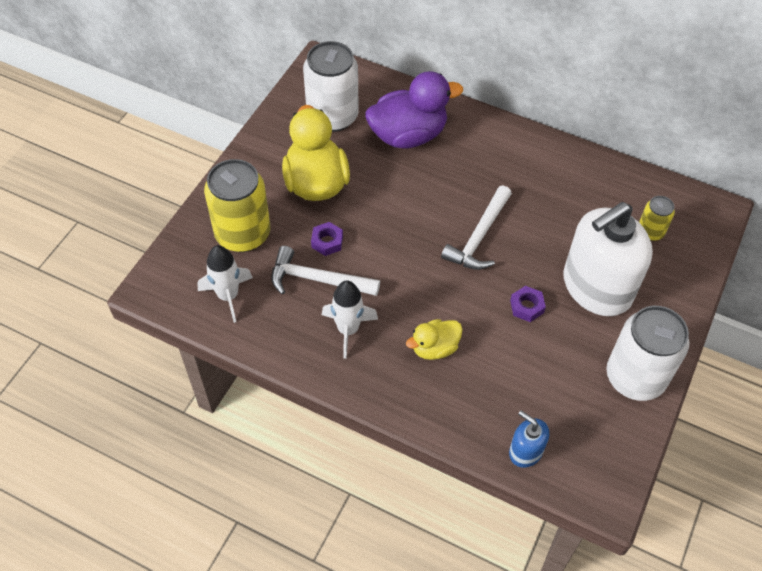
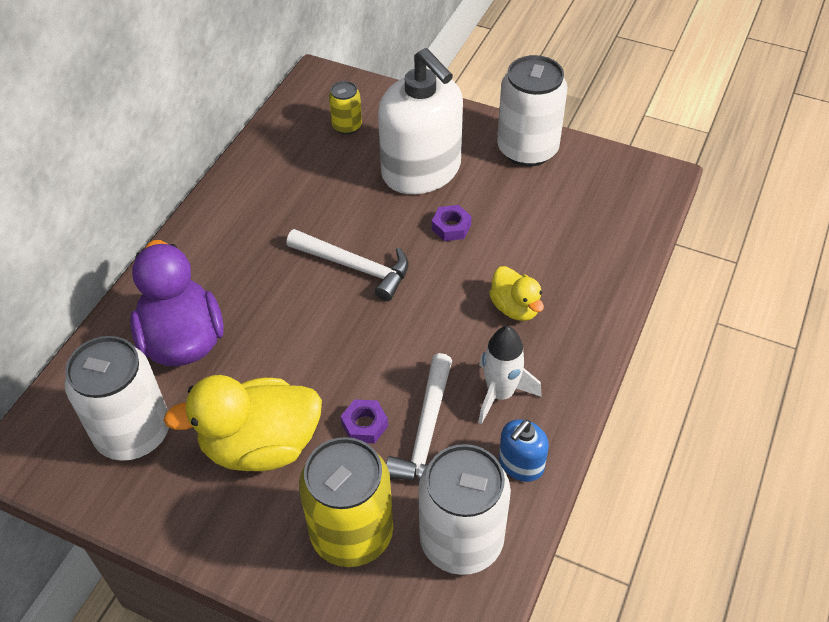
camera: 90 degrees left, 5 degrees down
white rocket [197,245,253,323] -> white can [418,444,511,575]
blue soap dispenser [509,410,549,468] -> blue soap dispenser moved to [499,419,549,482]

